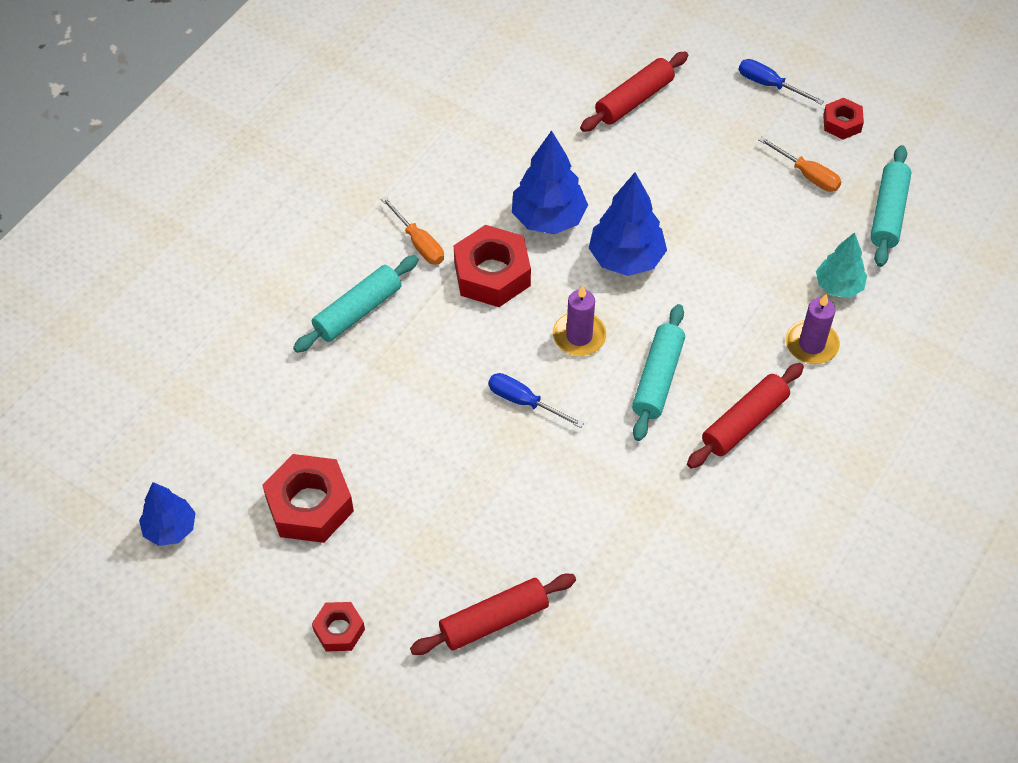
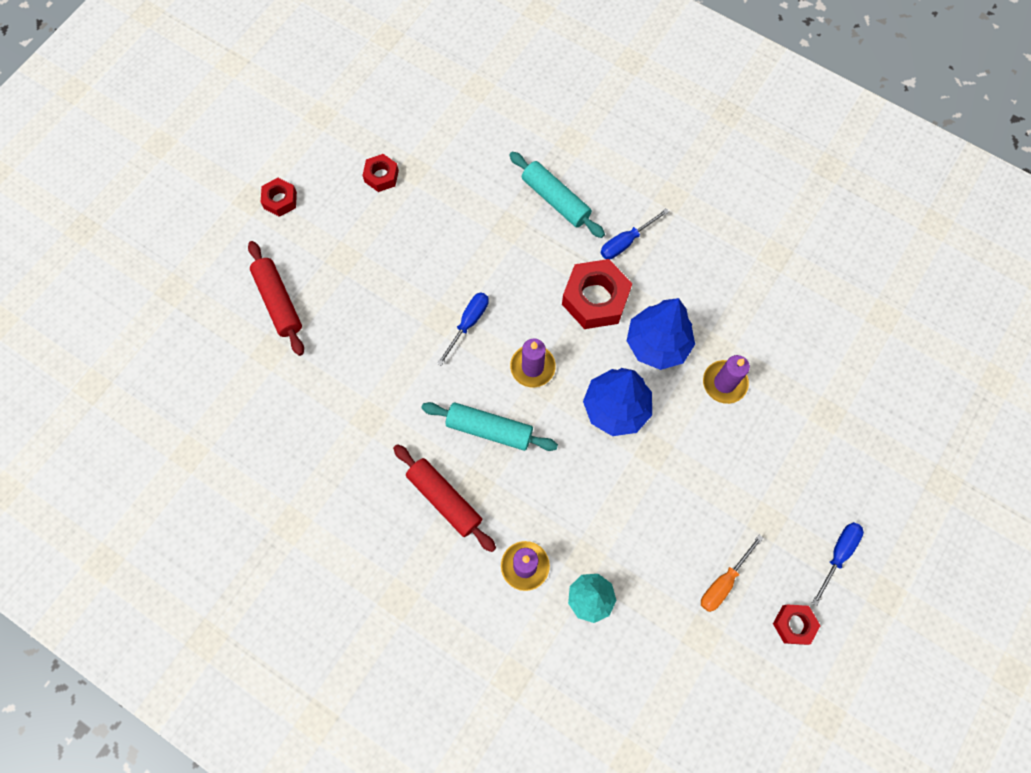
camera: 90 degrees right, 15 degrees up
blue tree [139,482,195,546] -> none
red nut [262,454,354,543] -> red nut [362,154,399,192], size x0.55
orange screwdriver [381,196,444,265] -> blue screwdriver [601,209,669,259]
red rolling pin [580,52,688,132] -> none
turquoise rolling pin [870,145,912,267] -> none
none -> purple candle [703,355,750,404]

